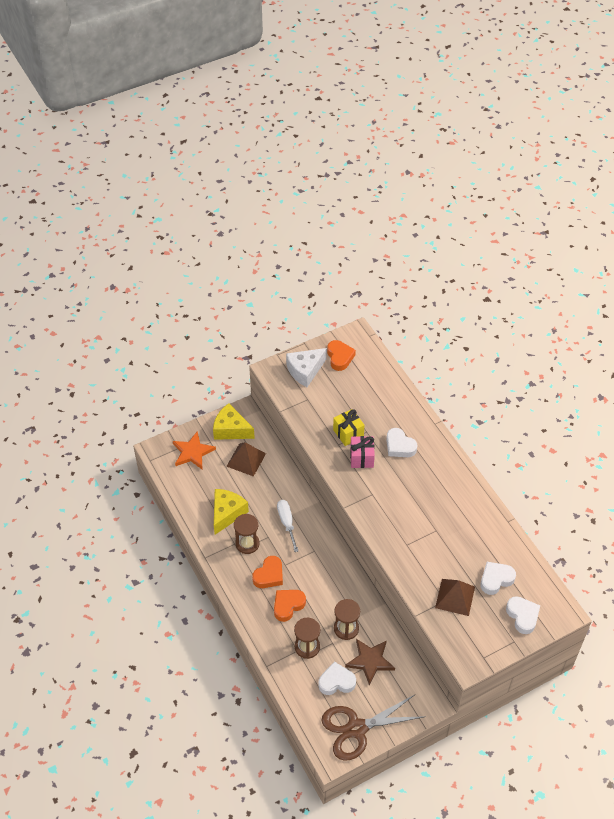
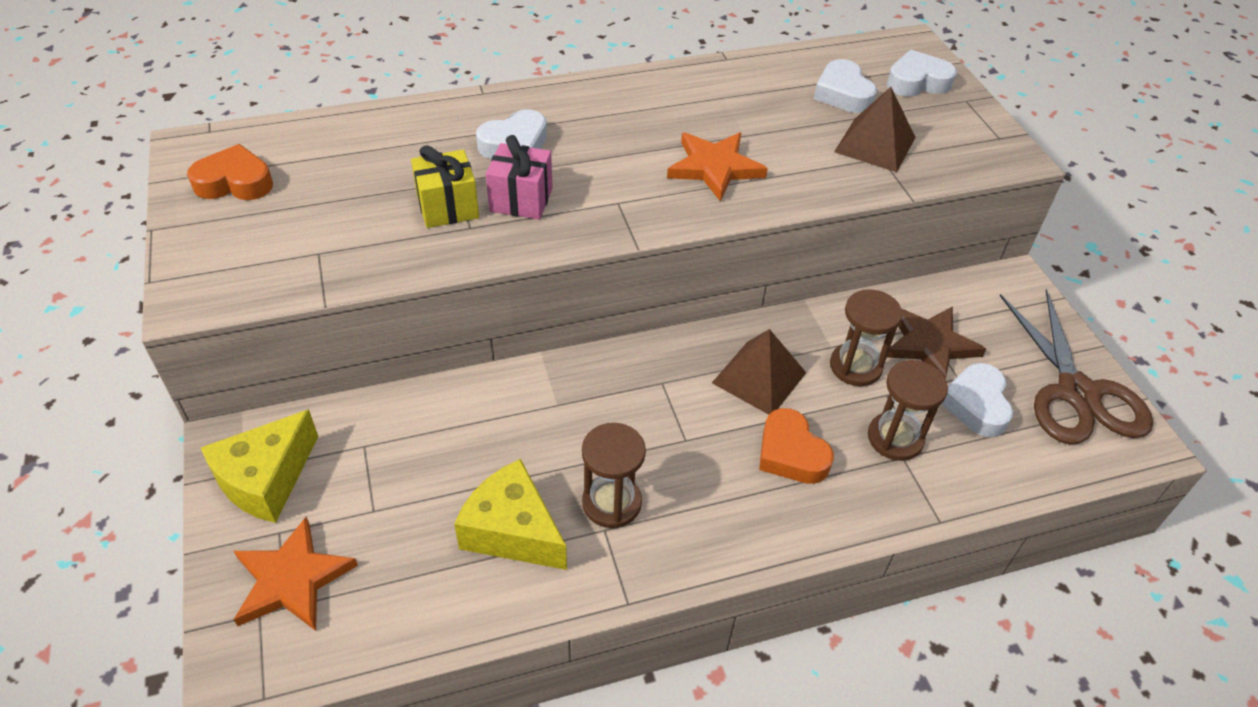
camera: 80 degrees left, 5 degrees down
brown pyramid [226,442,266,477] -> brown pyramid moved to [712,329,806,415]
orange heart [252,556,283,588] -> none
white screwdriver [277,500,298,552] -> none
white cheese [286,348,327,387] -> none
none -> orange star [667,132,768,202]

